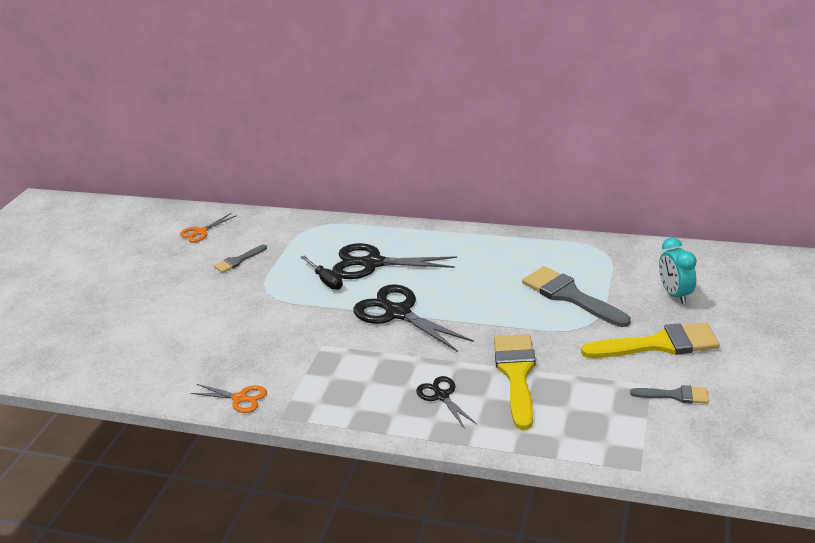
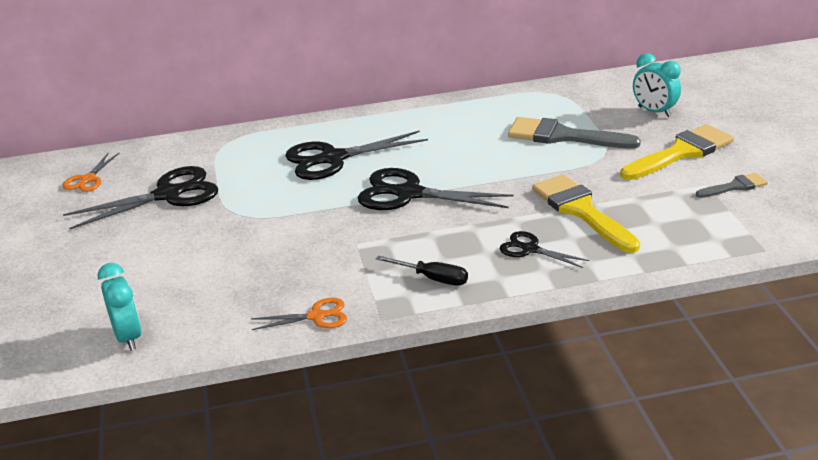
camera: 30 degrees left, 0 degrees up
grey brush [214,245,267,273] -> black scissors [63,166,218,229]
black screwdriver [301,256,343,290] -> black screwdriver moved to [376,256,468,286]
none -> turquoise clock [97,263,142,351]

